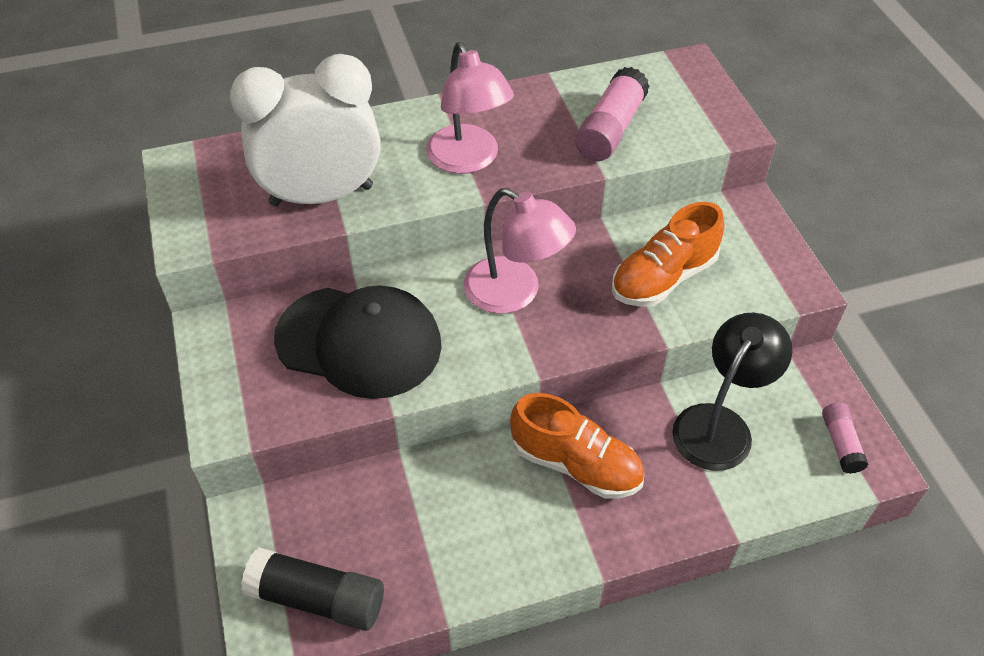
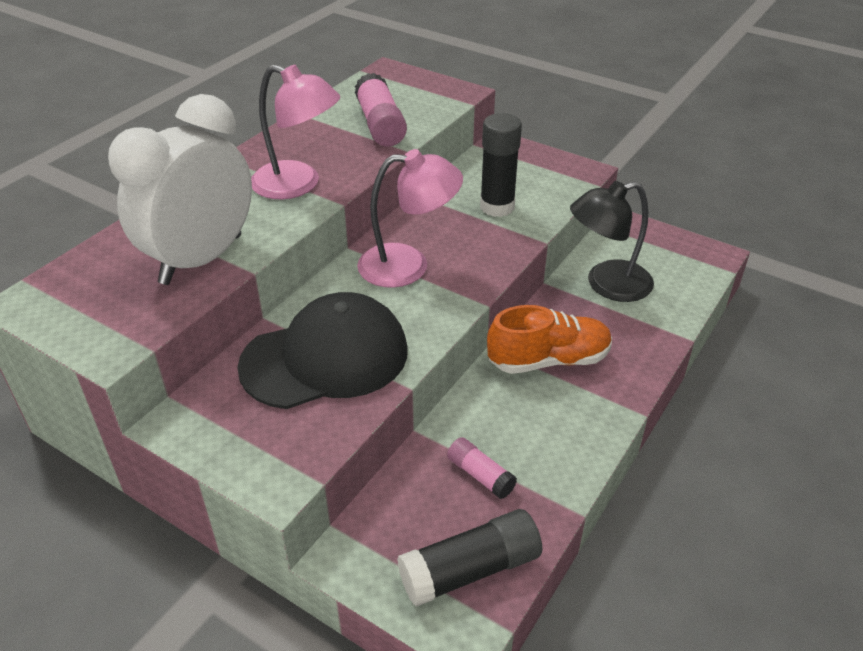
camera: 40 degrees left, 10 degrees down
orange shoe [612,202,725,307] -> black glue stick [480,113,522,217]
black lamp [672,312,792,471] -> black lamp turned 105 degrees counterclockwise [570,181,654,302]
pink glue stick [822,402,869,474] -> pink glue stick moved to [447,437,517,499]

